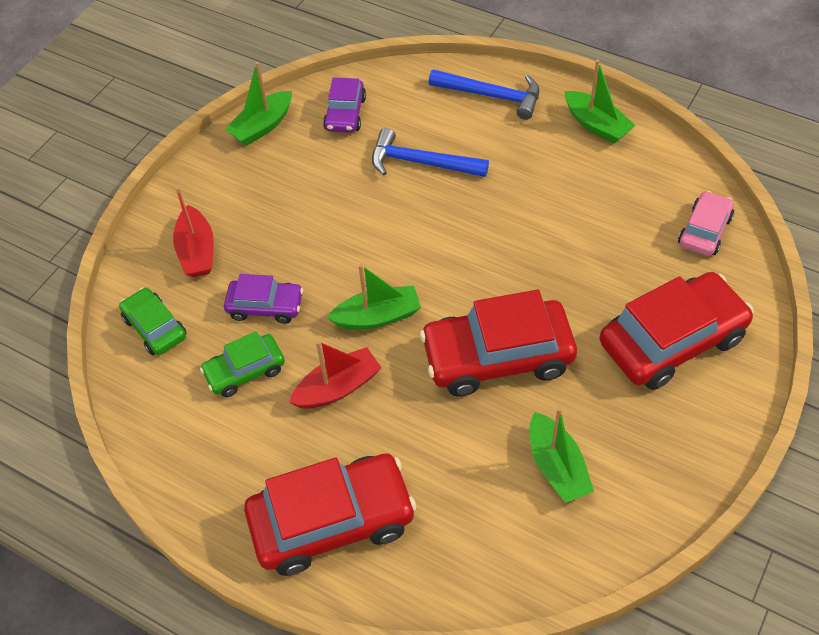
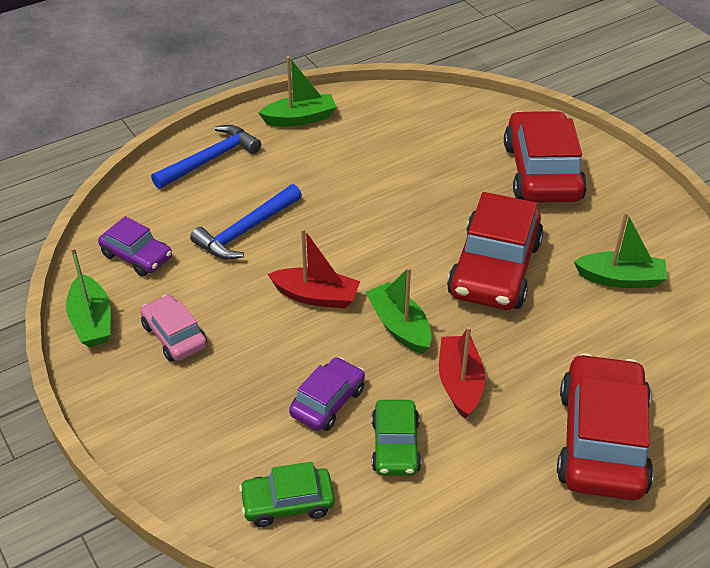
camera: 65 degrees left, 10 degrees down
red boat [173,187,214,277] -> red boat moved to [268,228,360,309]
green boat [327,264,421,329] -> green boat turned 45 degrees counterclockwise [366,267,432,354]
pink car [678,191,734,256] -> pink car moved to [140,295,207,362]

